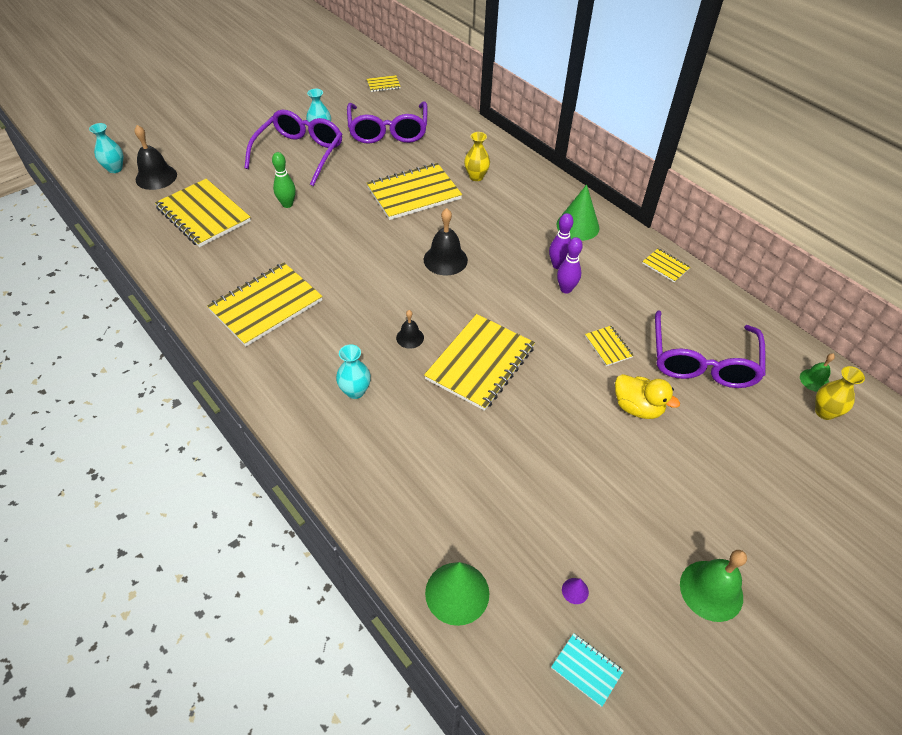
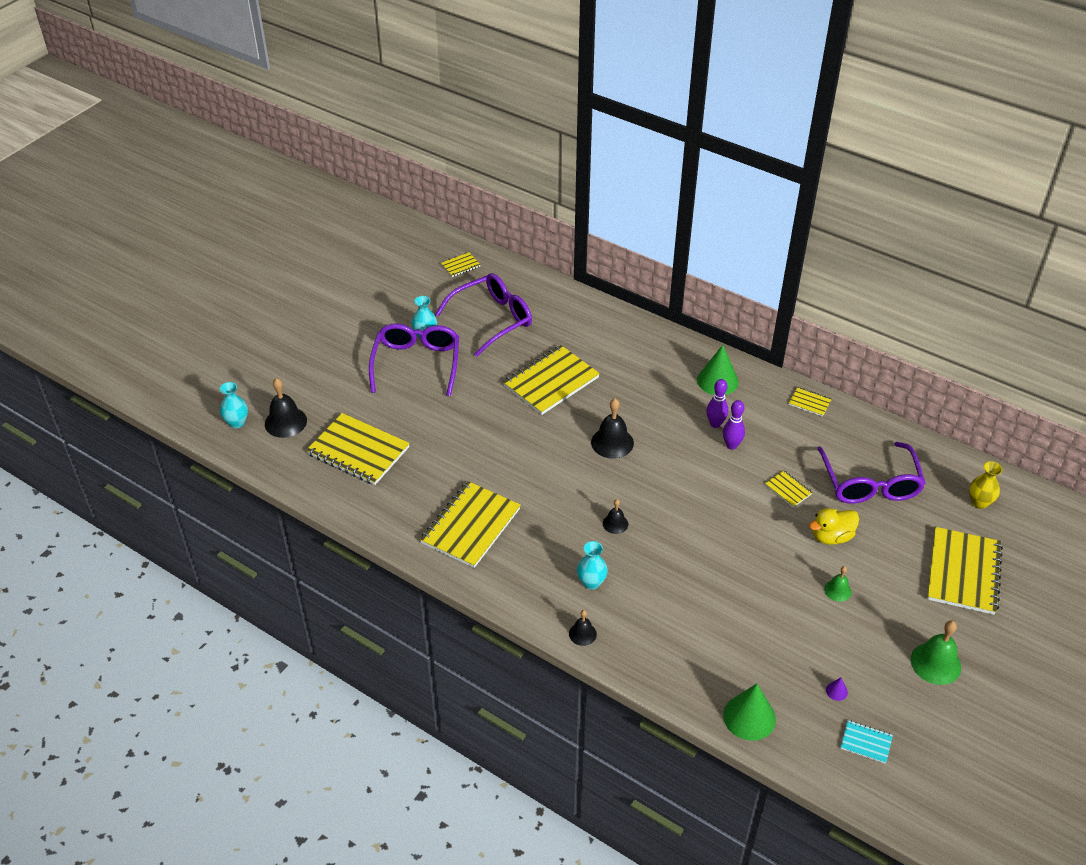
camera: 15 degrees left, 5 degrees down
green bowling pin [272,152,296,208] -> none
purple glasses [347,102,428,144] -> purple glasses turned 105 degrees counterclockwise [435,273,532,357]
yellow notebook [424,314,535,411] -> yellow notebook moved to [927,527,1003,615]
yellow vase [464,132,490,181] -> none
yellow duck [615,374,680,419] -> yellow duck turned 135 degrees clockwise [809,508,859,545]
green bell [800,353,835,392] -> green bell moved to [824,566,852,602]
none -> black bell [569,610,597,646]

